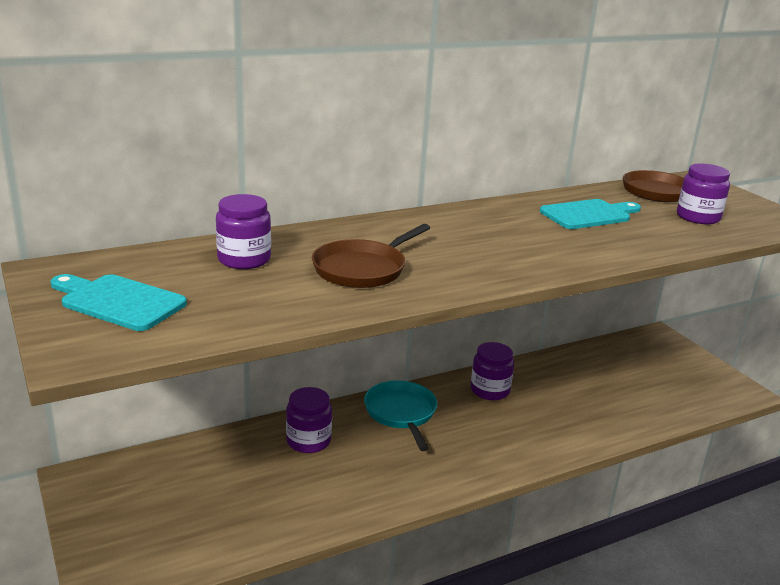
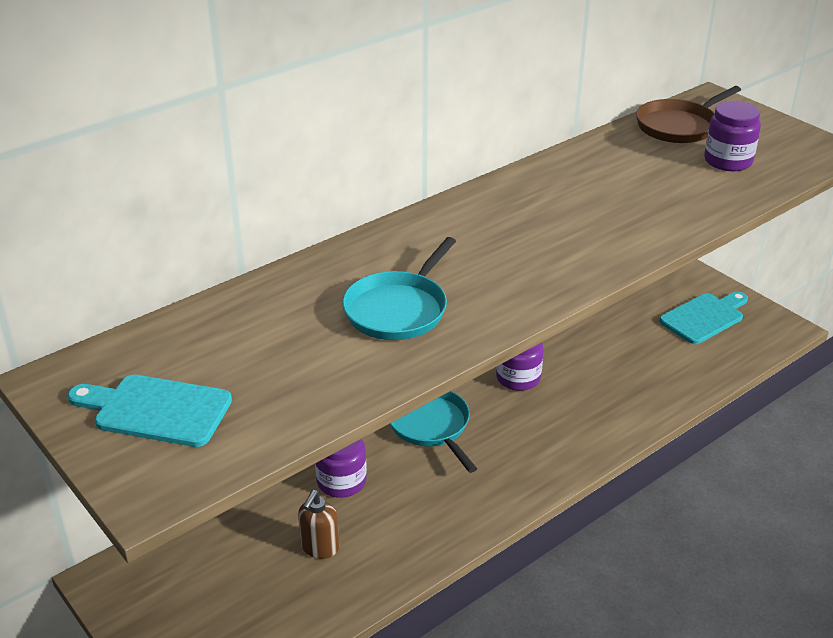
camera: 10 degrees left, 10 degrees up
purple jar [216,194,271,269] -> none
brown pan [312,224,430,288] -> turquoise pan [342,237,456,340]
turquoise cutting board [540,199,641,229] -> turquoise cutting board moved to [659,292,748,344]
none -> brown soap dispenser [298,490,339,559]

